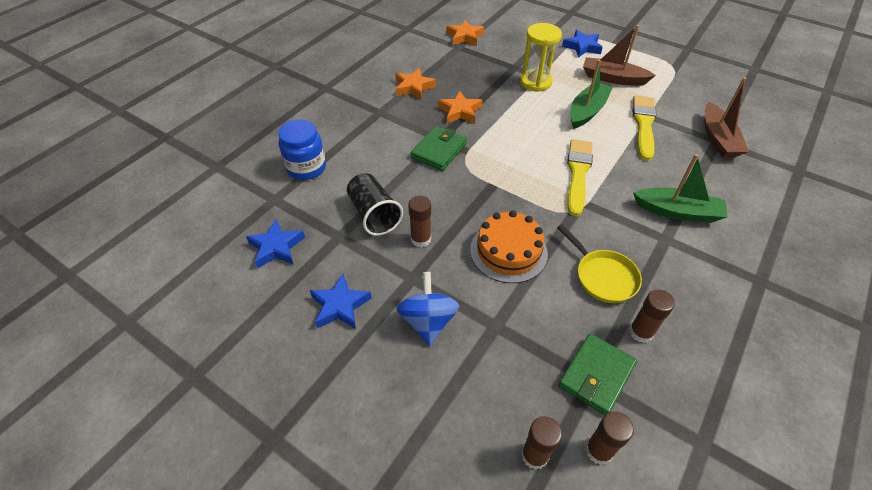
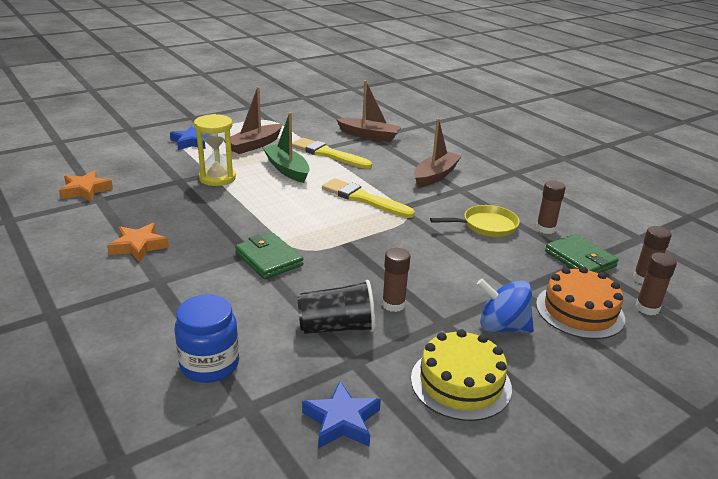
camera: 70 degrees left, 20 degrees down
blue star [310,274,372,329] -> yellow cake [411,329,512,421]
orange star [438,91,482,124] -> none
orange cake [470,210,548,283] -> orange cake moved to [536,267,625,339]
green boat [633,154,728,223] -> brown boat [414,119,462,188]

